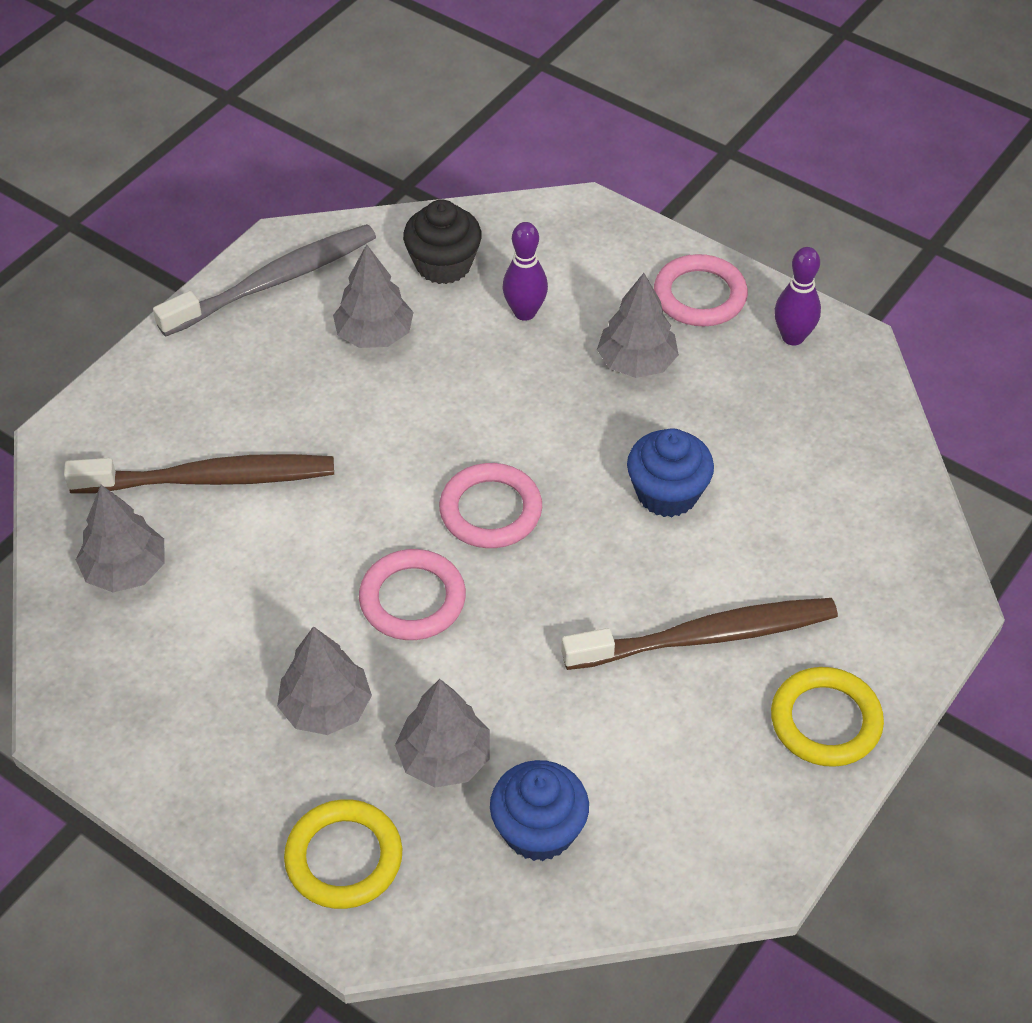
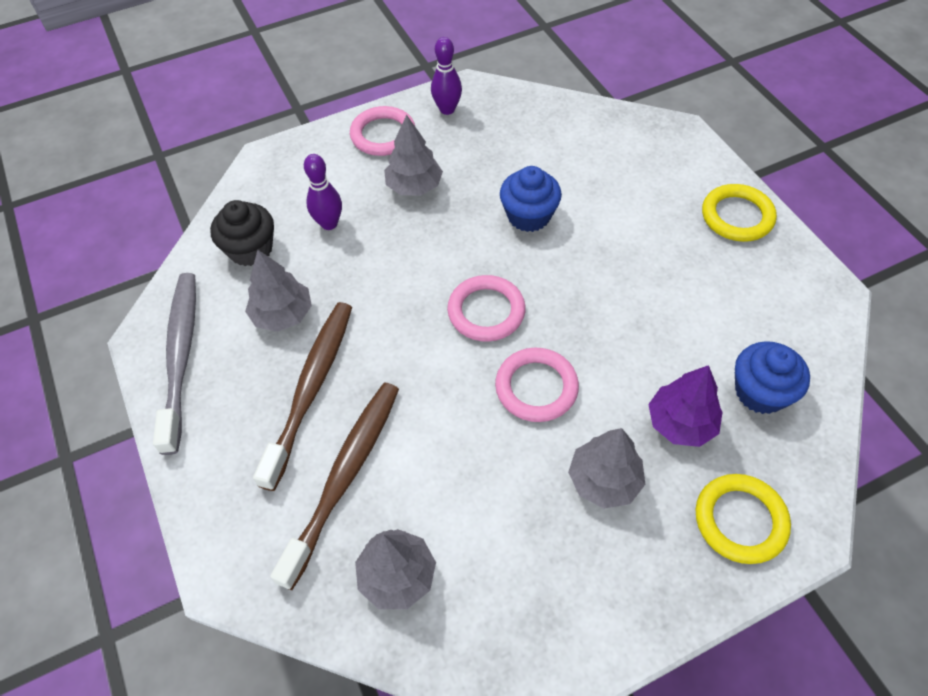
camera: 60 degrees left, 5 degrees up
grey tree [395,679,490,788] -> purple tree [648,365,723,447]
brown toothbrush [561,598,838,670] -> brown toothbrush moved to [253,302,352,491]

